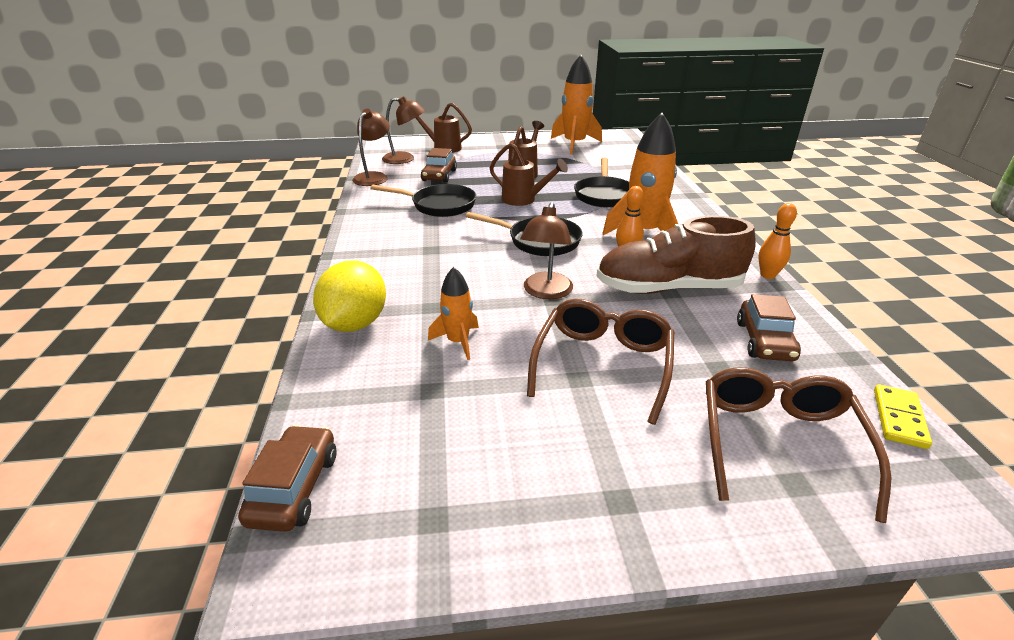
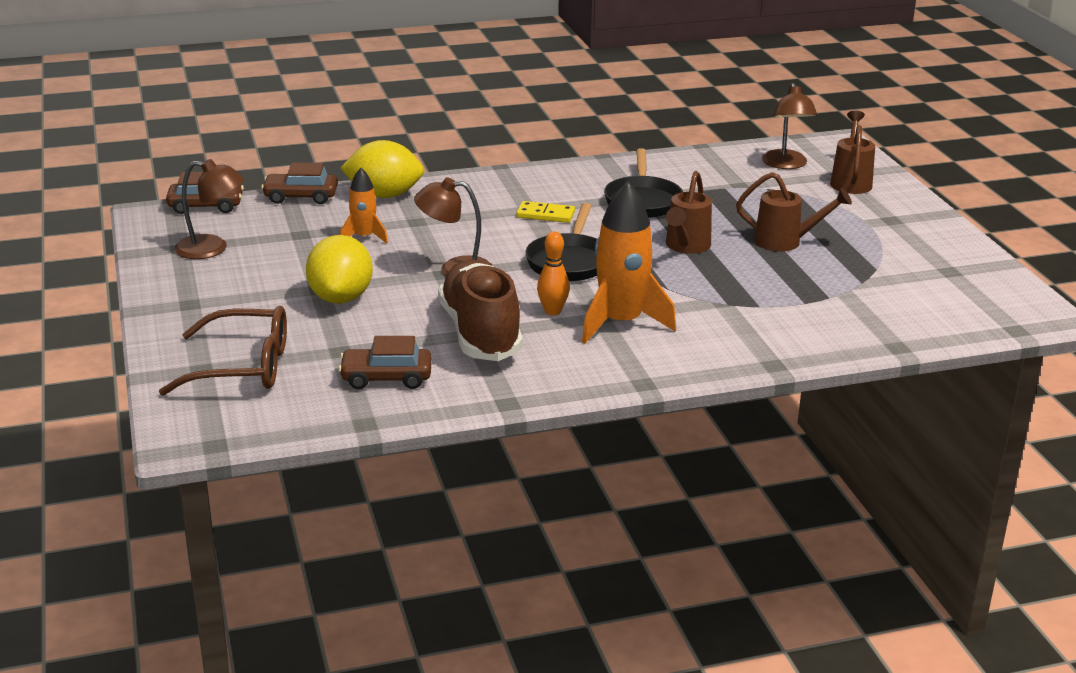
camera: 80 degrees right, 5 degrees down
brown lamp [352,109,390,186] -> brown lamp moved to [174,159,244,259]
brown car [421,148,457,183] -> brown car moved to [261,163,338,204]
brown glasses [527,299,674,425] -> yellow lemon [306,235,373,304]
orange rocket [551,55,602,154] -> none
black pan [574,158,629,208] -> none
orange bowling pin [758,203,797,279] -> none
yellow domino [874,384,932,449] -> yellow domino moved to [516,201,575,223]

